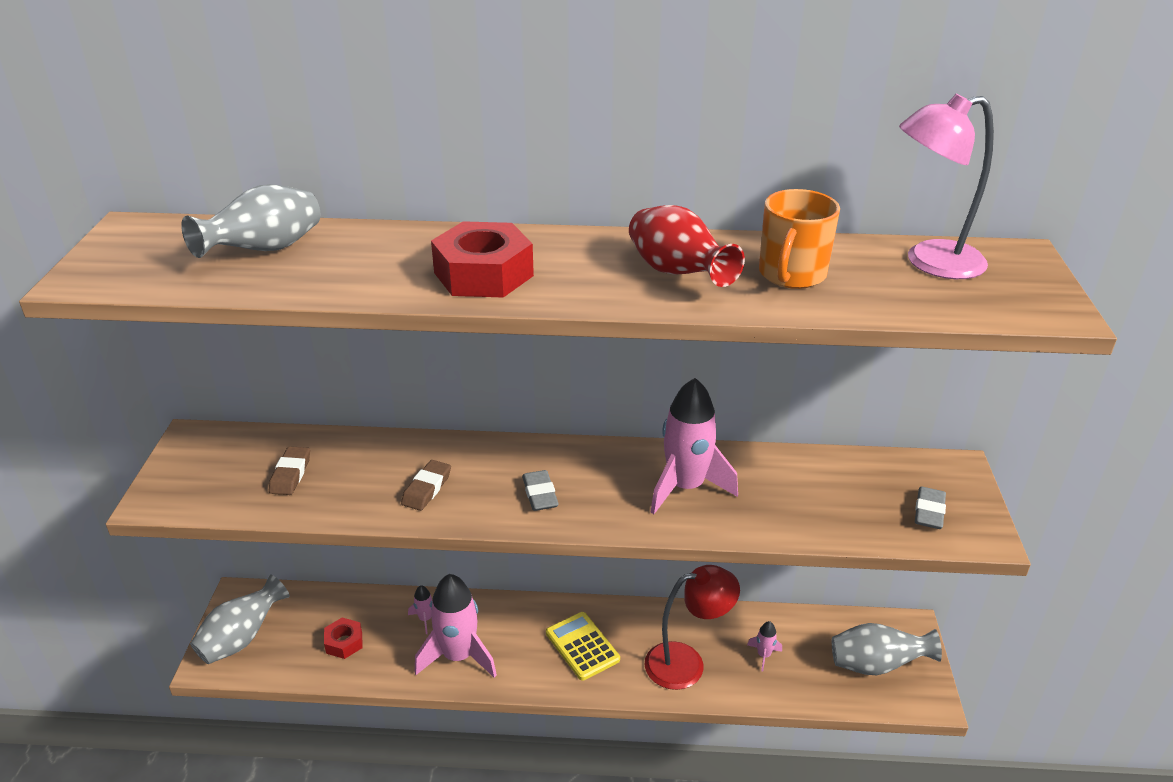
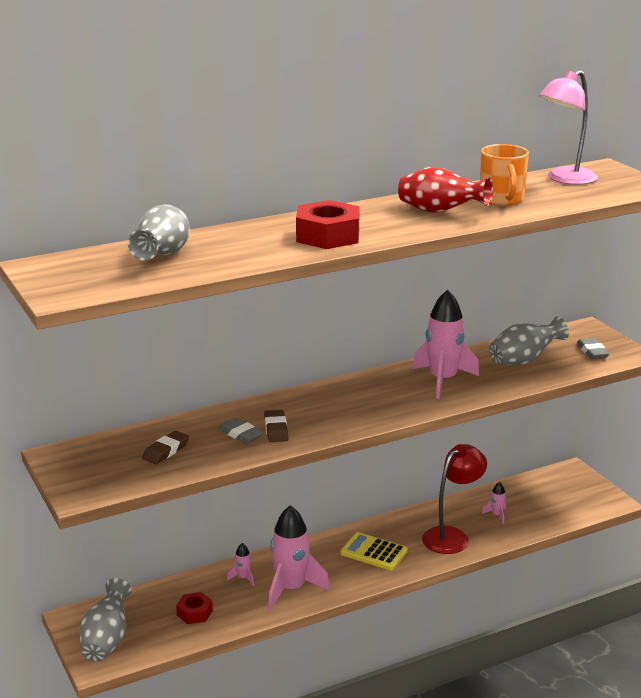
camera: 30 degrees left, 10 degrees down
brown eraser [269,446,310,495] -> brown eraser turned 60 degrees clockwise [142,431,189,464]
grey eraser [522,470,559,511] -> grey eraser moved to [218,418,264,444]
grey vase [832,623,942,675] -> grey vase moved to [489,316,569,365]

